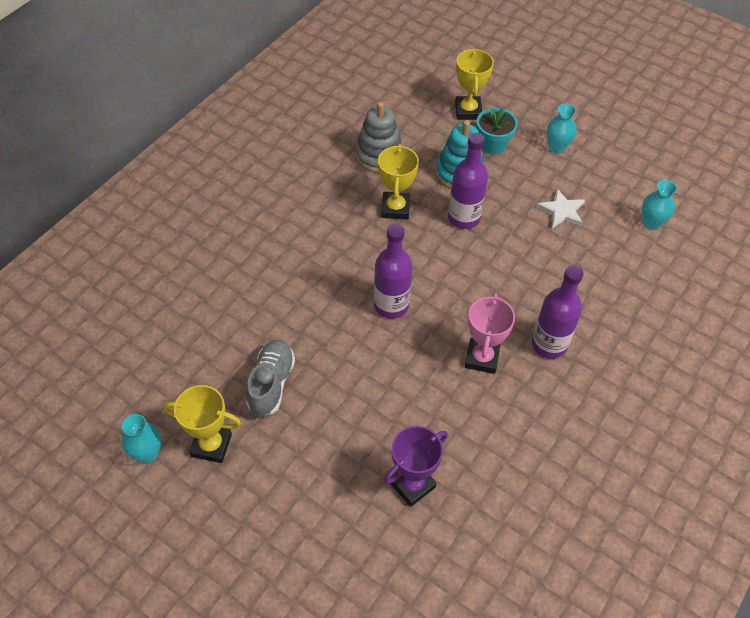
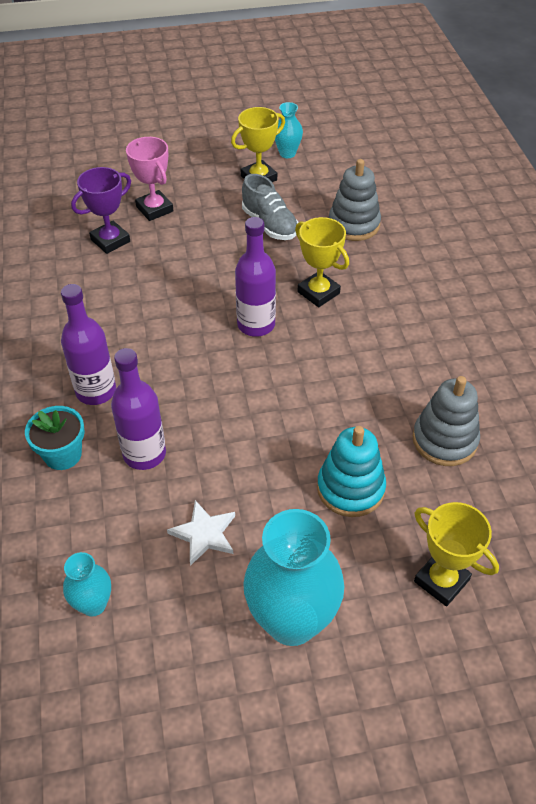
camera: 135 degrees right, 5 degrees down
yellow trophy [378,144,419,220] -> yellow trophy moved to [295,217,349,307]
purple trophy [384,426,448,507] -> purple trophy turned 45 degrees clockwise [71,167,131,254]
purple bottle [448,133,488,229] -> purple bottle moved to [111,348,166,470]
pink trophy [465,293,515,374] -> pink trophy moved to [126,137,173,221]
turquoise flower pot [476,108,518,155] -> turquoise flower pot moved to [25,406,85,470]
turquoise vase [547,103,577,154] -> turquoise vase [243,509,345,646], size x2.01
none -> grey stacking toy [329,159,381,241]

